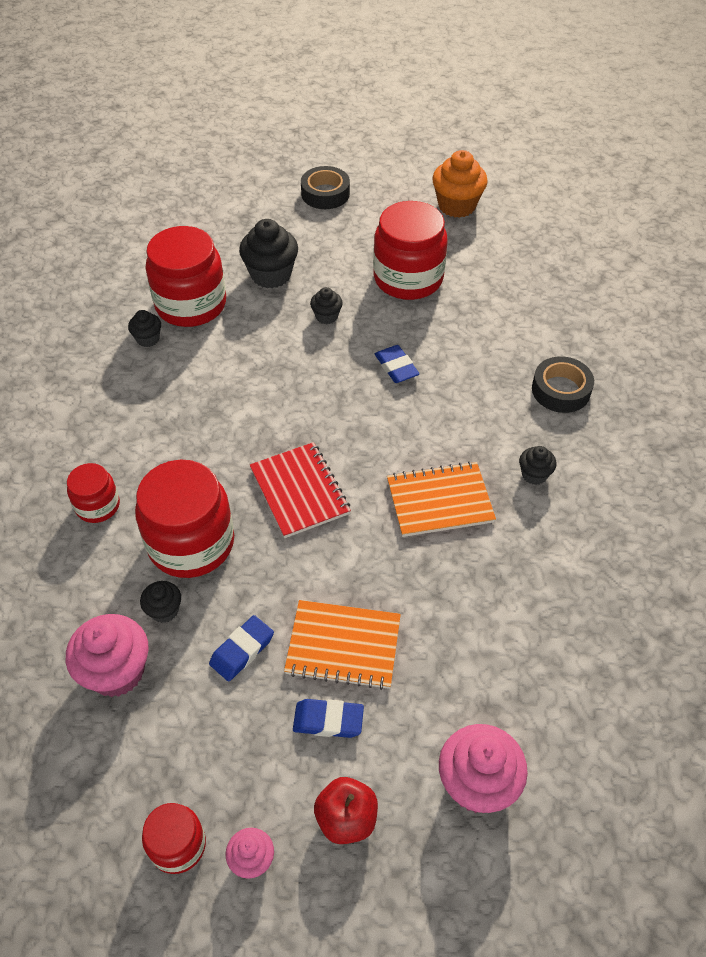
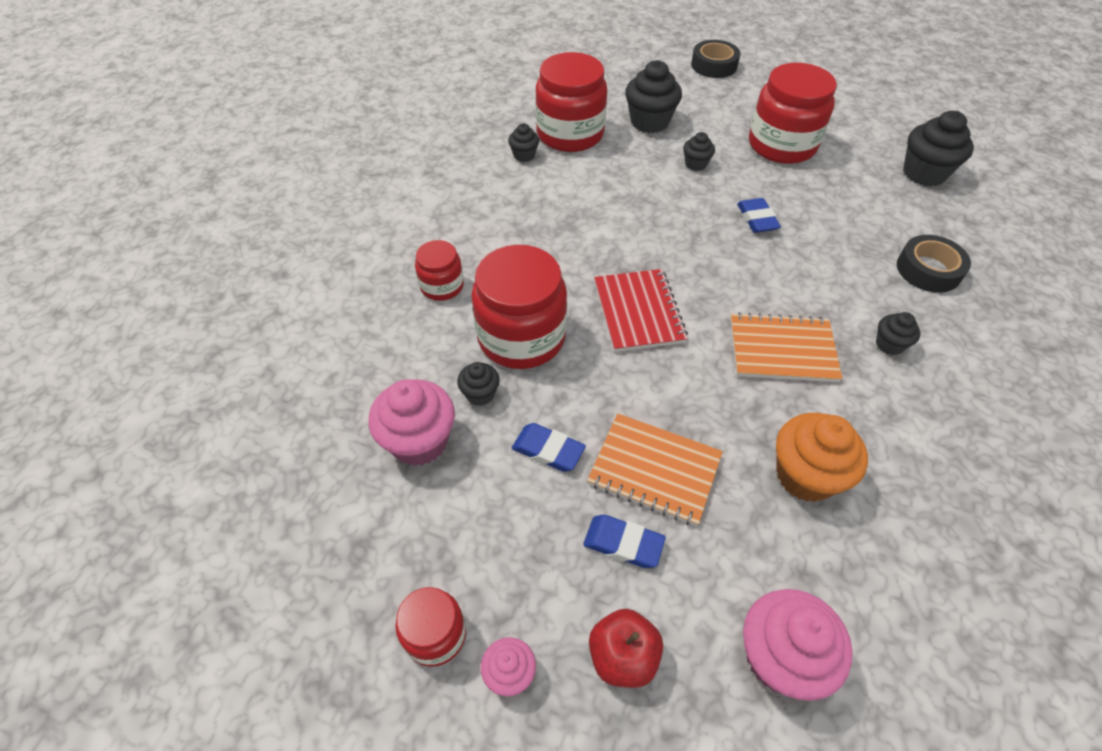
camera: 15 degrees right, 0 degrees up
blue eraser [209,615,274,682] -> blue eraser turned 60 degrees clockwise [512,423,586,472]
orange cupcake [432,150,488,218] -> orange cupcake moved to [776,413,868,502]
none -> black cupcake [903,111,974,187]

